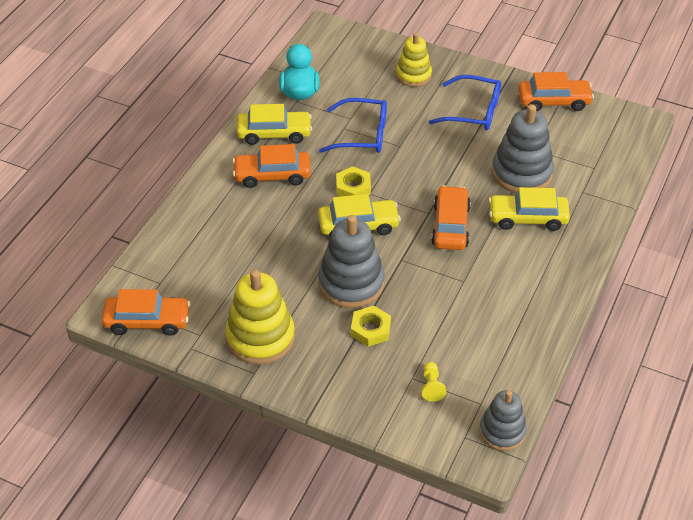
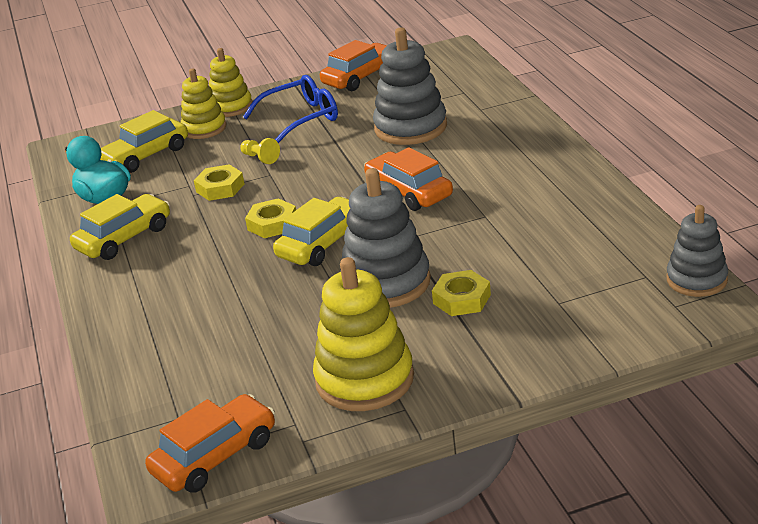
camera: 40 degrees left, 15 degrees down
orange car [233,144,311,188] -> none
blue glasses [319,98,387,153] -> yellow nut [194,164,244,201]
yellow pawn [421,362,446,402] -> yellow pawn moved to [240,138,280,164]
yellow car [488,187,570,231] -> yellow car moved to [100,110,188,173]
none -> yellow stacking toy [209,48,252,117]

